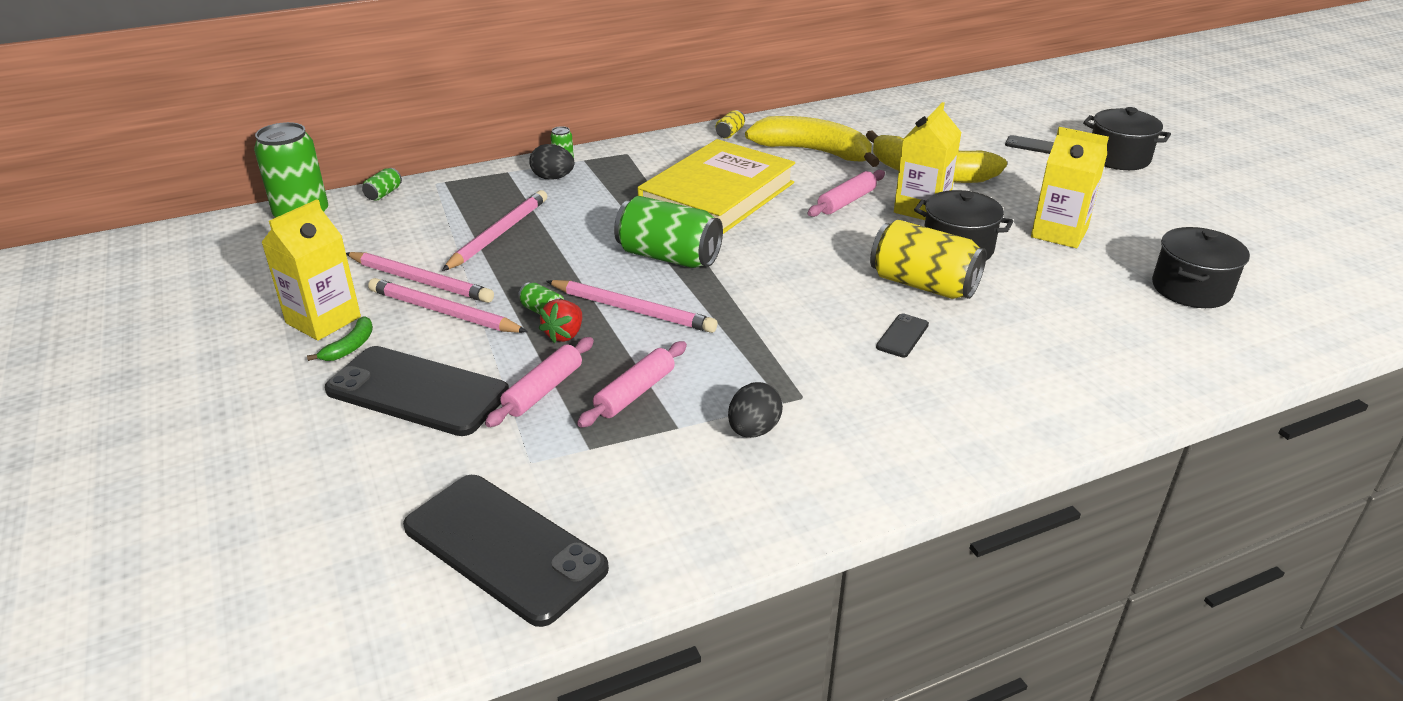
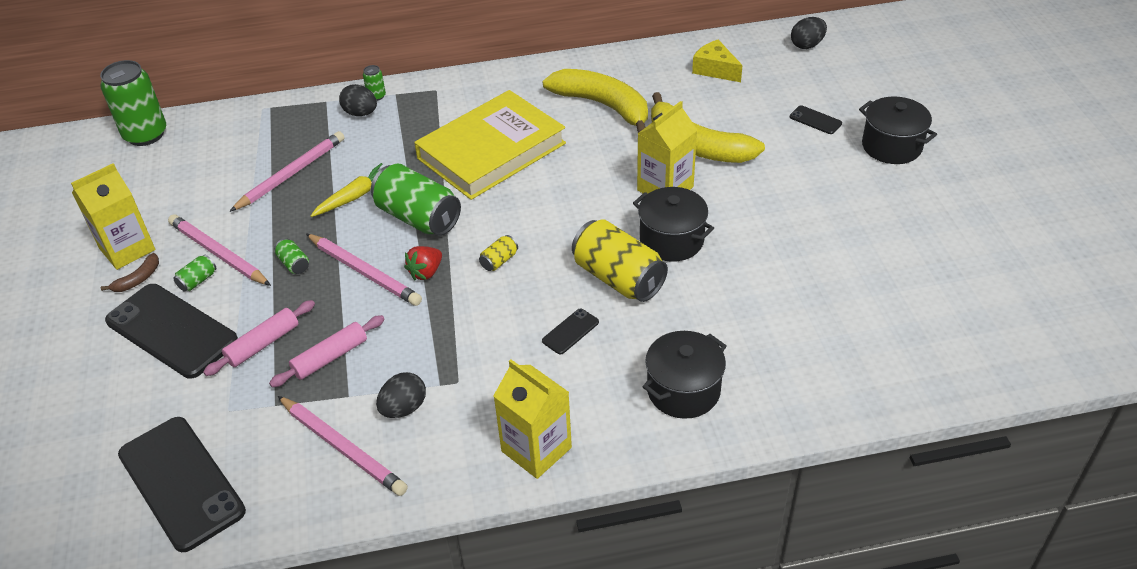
camera: 15 degrees right, 10 degrees up
green banana [307,316,373,361] -> brown banana [101,253,159,292]
pink pencil [346,252,494,303] -> pink pencil moved to [278,396,408,496]
green can [362,168,402,201] -> green can moved to [173,255,217,292]
red strawberry [539,299,582,343] -> red strawberry moved to [404,246,442,280]
yellow can [716,110,745,139] -> yellow can moved to [479,235,518,271]
pink rolling pin [807,170,885,217] -> none
yellow carton [1031,127,1109,248] -> yellow carton moved to [493,359,572,479]
black pot [1152,227,1250,308] -> black pot moved to [643,331,727,419]
none -> yellow carrot [311,163,382,217]
none -> yellow cheese [692,39,743,82]
none -> black egg [791,17,827,49]

